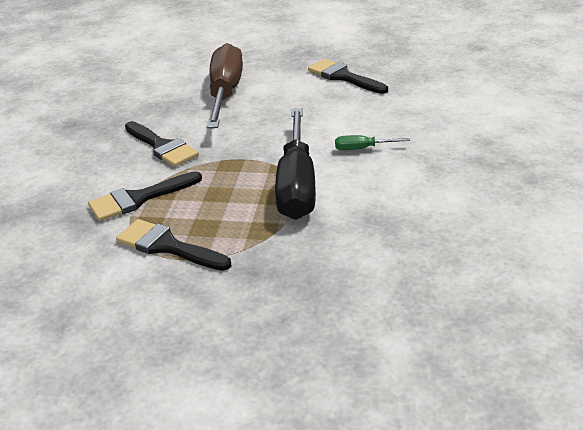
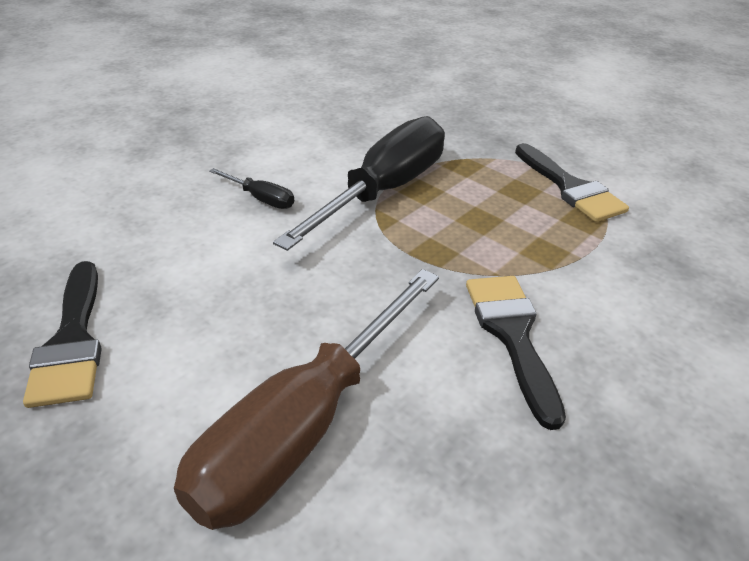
camera: 150 degrees left, 5 degrees up
black brush [88,171,202,221] -> none
green screwdriver [335,135,410,150] -> black screwdriver [209,168,294,209]

